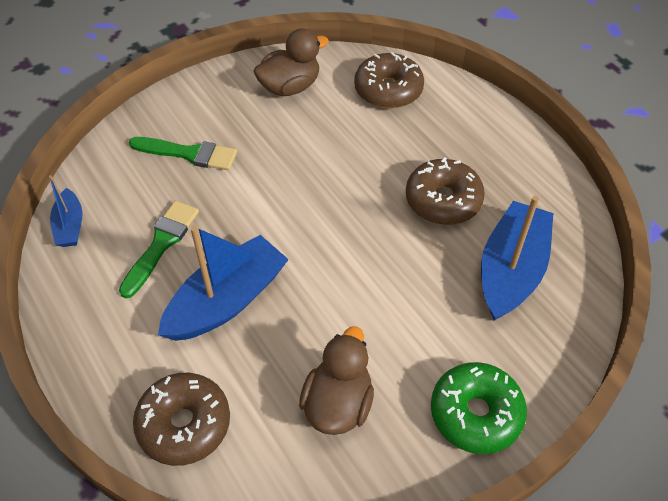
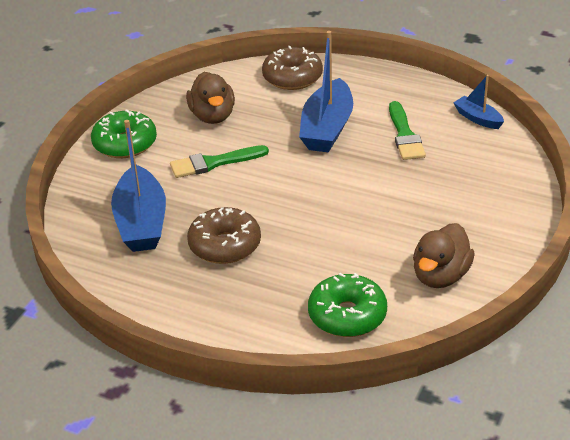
camera: 150 degrees right, 15 degrees down
green brush [129,137,237,171] -> green brush moved to [170,145,269,178]
brown donut [354,52,424,109] -> green donut [308,273,387,337]

